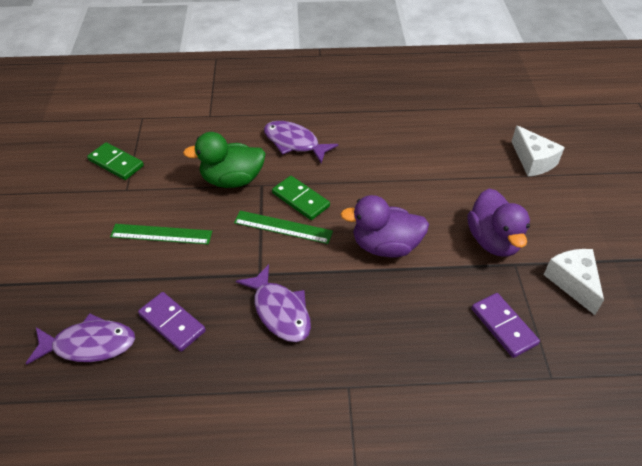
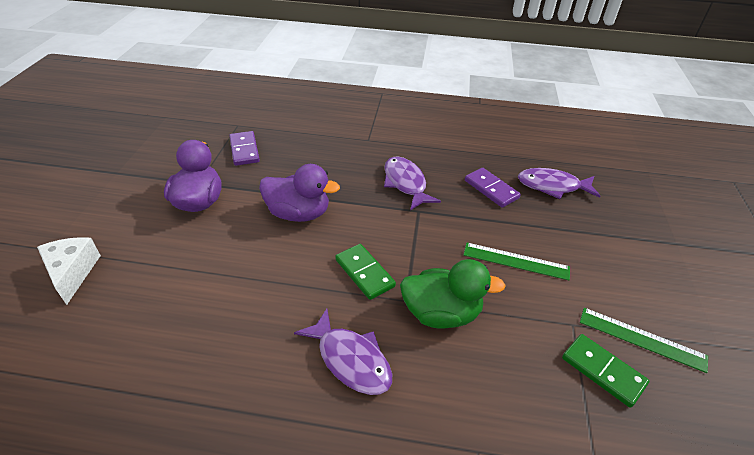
camera: 170 degrees left, 5 degrees down
green ruler [234,211,333,244] -> green ruler moved to [580,308,708,373]
white cheese [544,249,604,315] -> none

